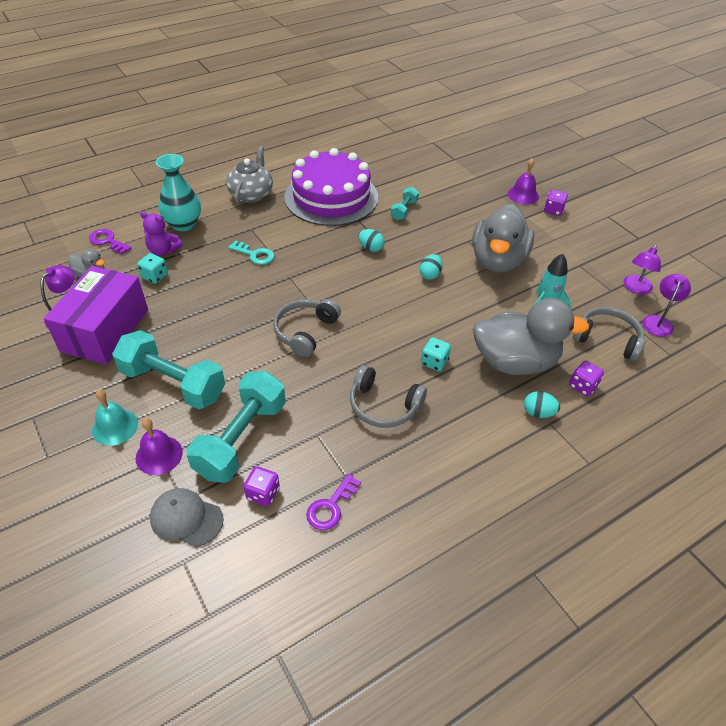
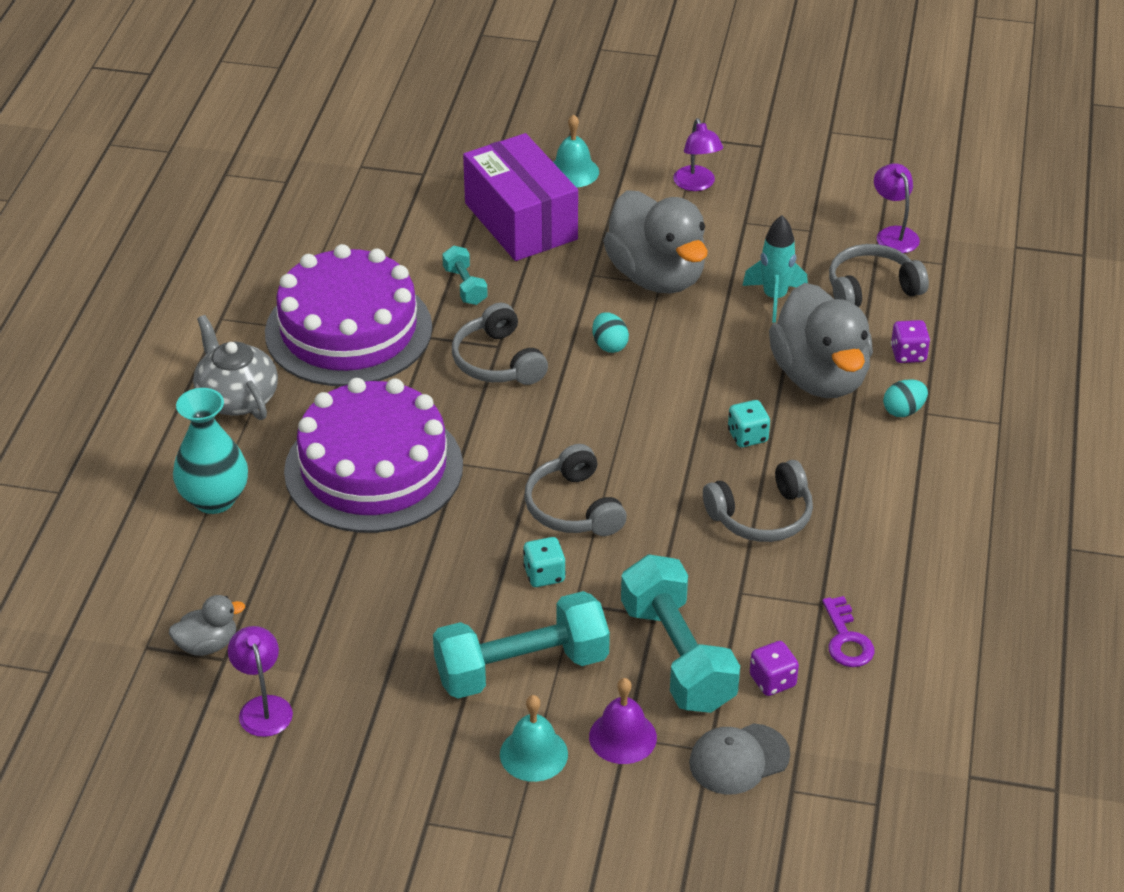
camera: 45 degrees left, 5 degrees down
purple box [44,266,148,365] -> purple box moved to [463,133,578,261]
purple key [89,229,131,254] -> none
turquoise dice [137,253,168,284] -> turquoise dice moved to [523,537,566,587]
purple teddy bear [140,211,183,256] -> none
turquoise key [228,240,274,265] -> purple cake [284,378,463,533]
turquoise egg [358,229,385,252] -> grey headphones [452,303,548,385]
grey duck [473,298,589,375] -> grey duck turned 120 degrees clockwise [769,283,873,398]
purple bell [508,158,539,205] -> turquoise bell [553,114,599,188]
purple dice [544,190,568,216] -> none
purple lamp [624,245,661,295] -> purple lamp moved to [673,118,723,191]

